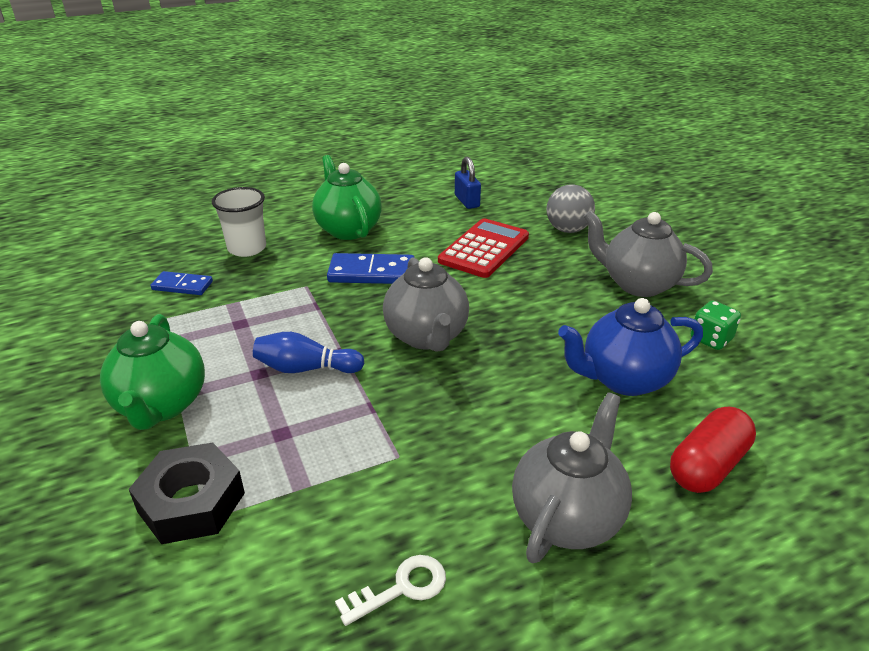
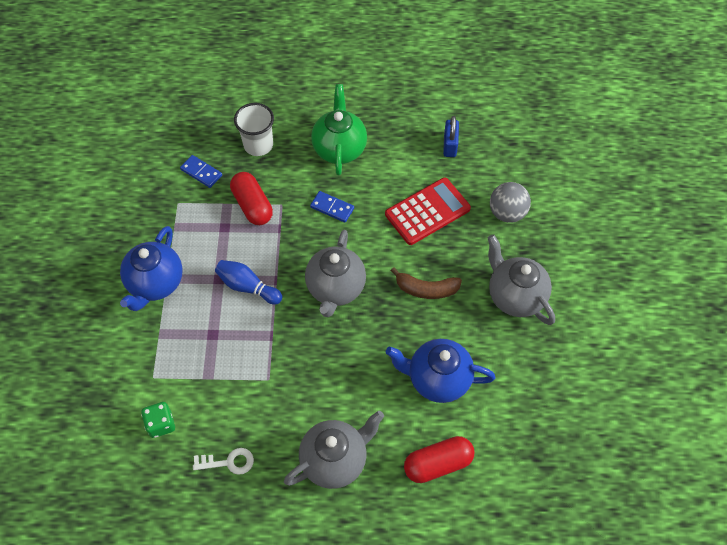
camera: 25 degrees right, 25 degrees up
green teapot [100,314,205,430] -> blue teapot [120,226,183,311]
black nut [129,442,245,544] -> none
blue domino [327,253,415,284] -> blue domino [310,191,354,223], size x0.63
green dice [691,301,741,350] -> green dice moved to [141,402,175,438]
none -> red capsule [230,172,273,225]
none -> brown banana [391,267,462,299]

